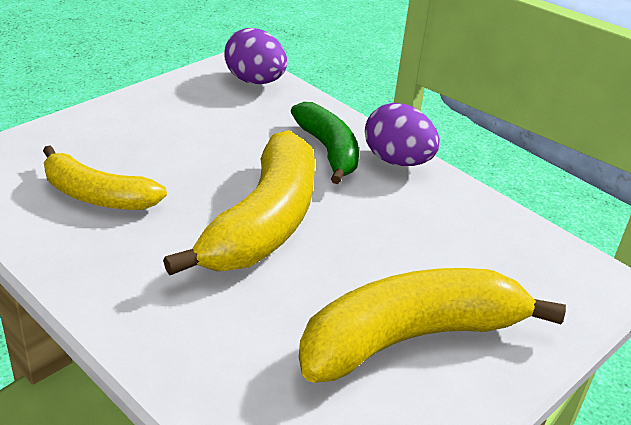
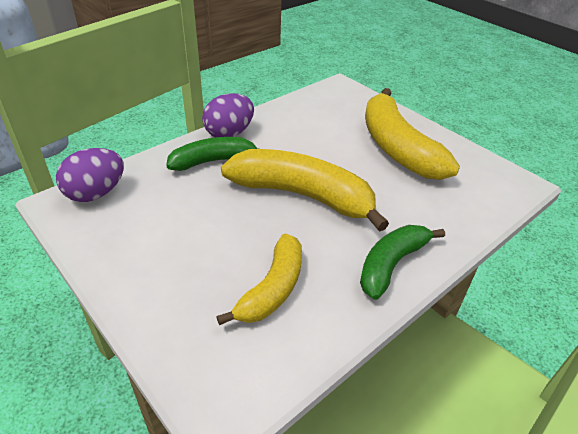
camera: 85 degrees left, 5 degrees up
none -> green banana [360,225,445,300]

